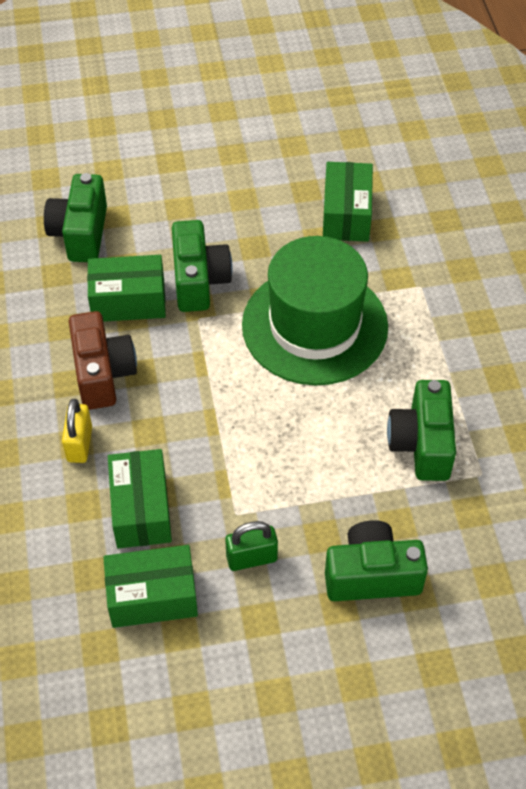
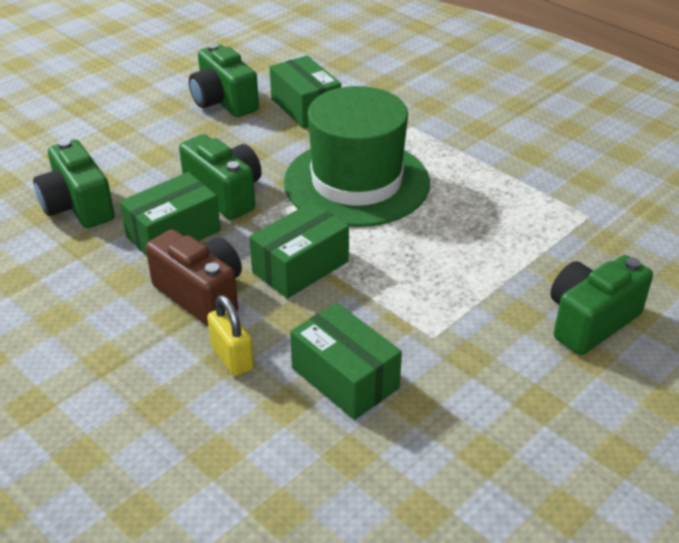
camera: 35 degrees left, 15 degrees down
green box [103,545,198,628] -> green box moved to [249,202,349,299]
green padlock [225,521,278,571] -> none
green camera [387,380,456,481] -> green camera moved to [189,43,259,117]

